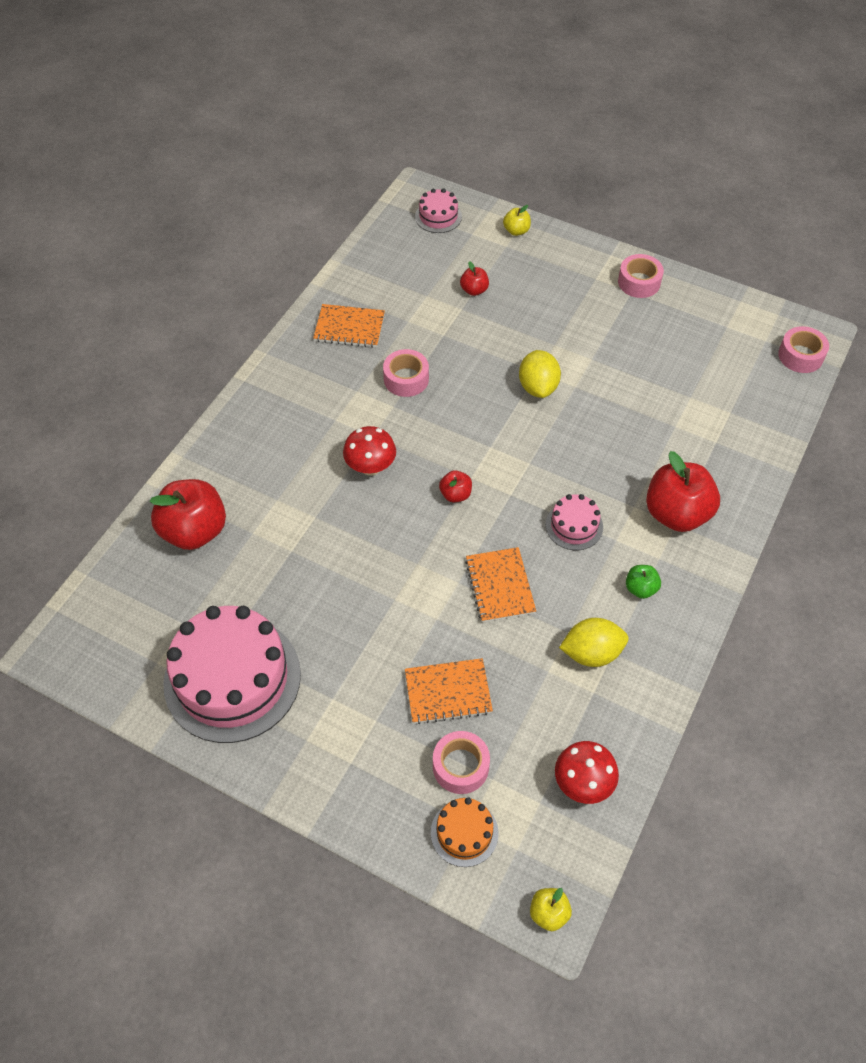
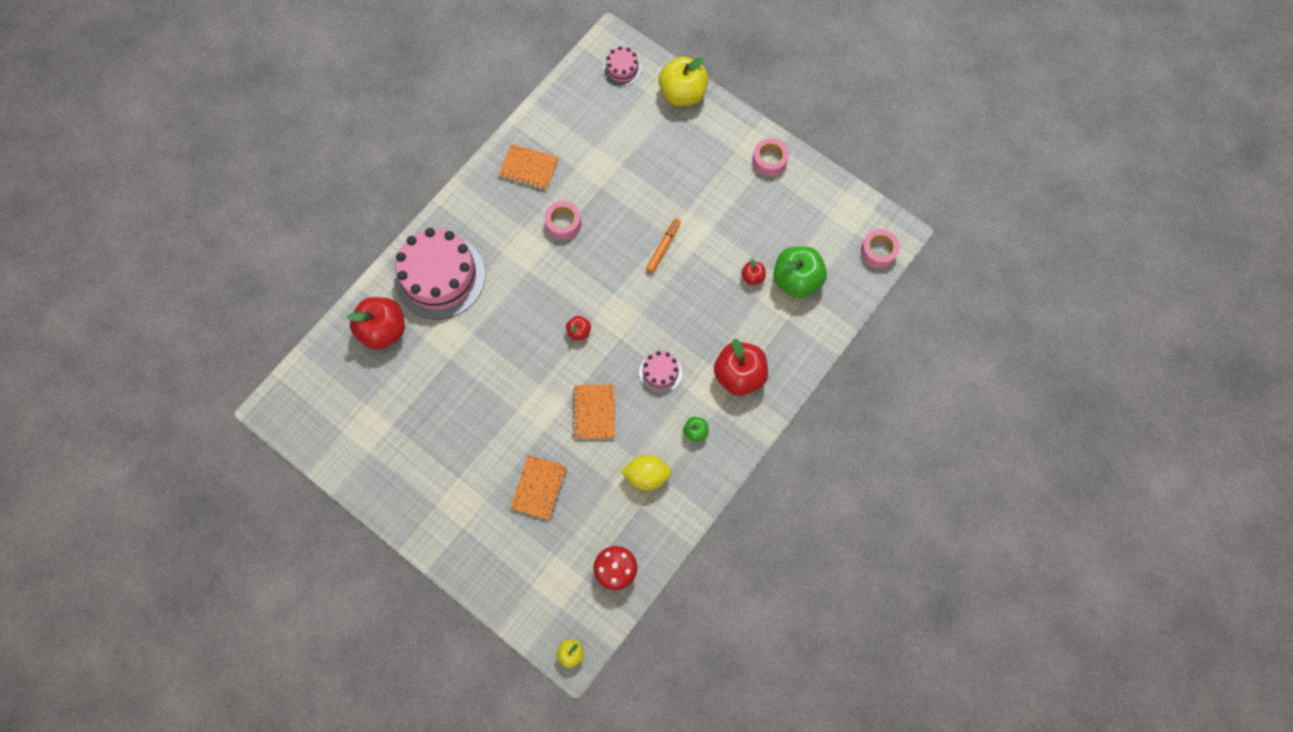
camera: 10 degrees right, 15 degrees up
pink cake [163,606,301,743] -> pink cake moved to [394,228,485,319]
red mushroom [343,426,396,476] -> none
orange notebook [405,658,493,724] -> orange notebook turned 75 degrees counterclockwise [510,455,567,520]
orange cake [431,798,499,867] -> none
pink tape [433,731,490,794] -> none
red apple [460,261,489,296] -> red apple moved to [741,259,766,285]
yellow apple [503,205,531,236] -> yellow apple [659,56,708,106], size x2.13
yellow lemon [519,350,561,398] -> orange marker [646,218,681,273]
none -> green apple [773,246,827,298]

